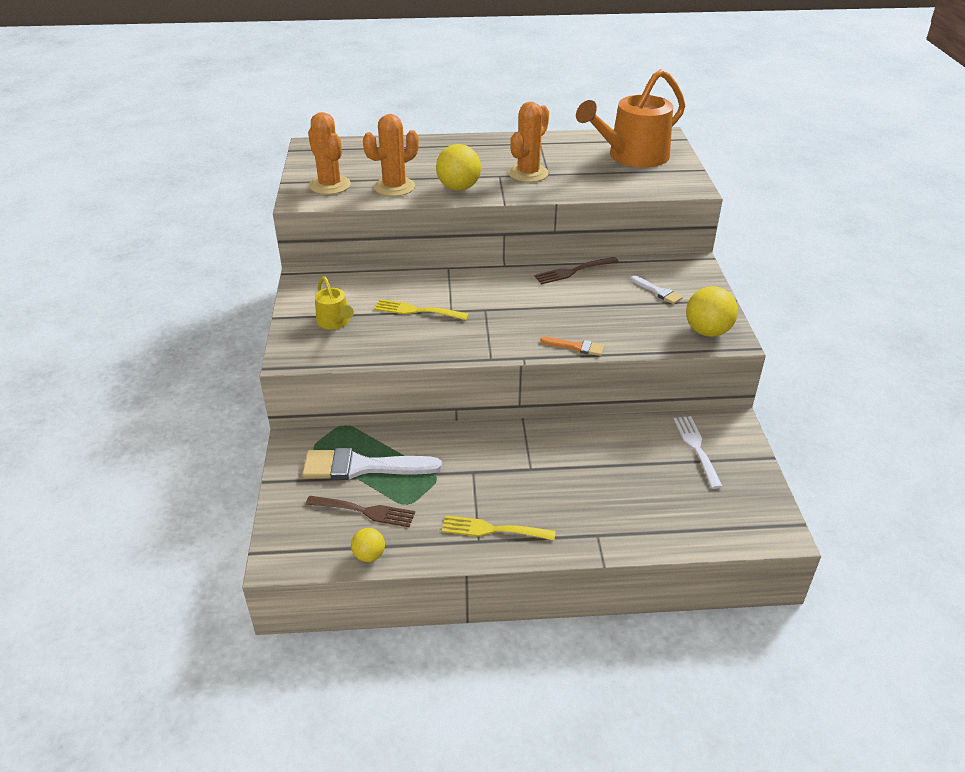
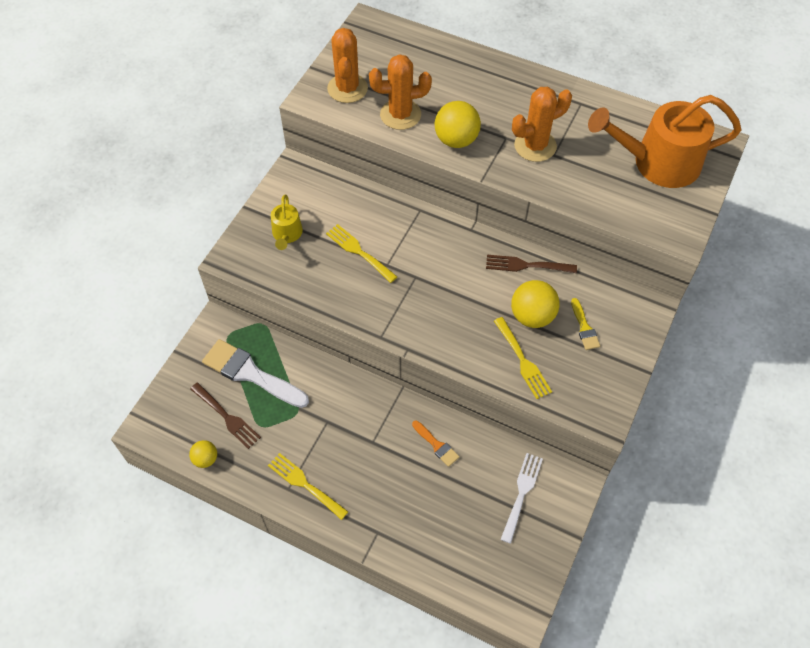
camera: 30 degrees right, 20 degrees up
orange brush [540,337,604,356] -> orange brush moved to [412,420,459,467]
white brush [631,276,683,304] -> yellow brush [571,298,600,350]
yellow ball [686,286,738,337] -> yellow ball moved to [511,280,560,328]
none -> yellow fork [494,317,552,399]

